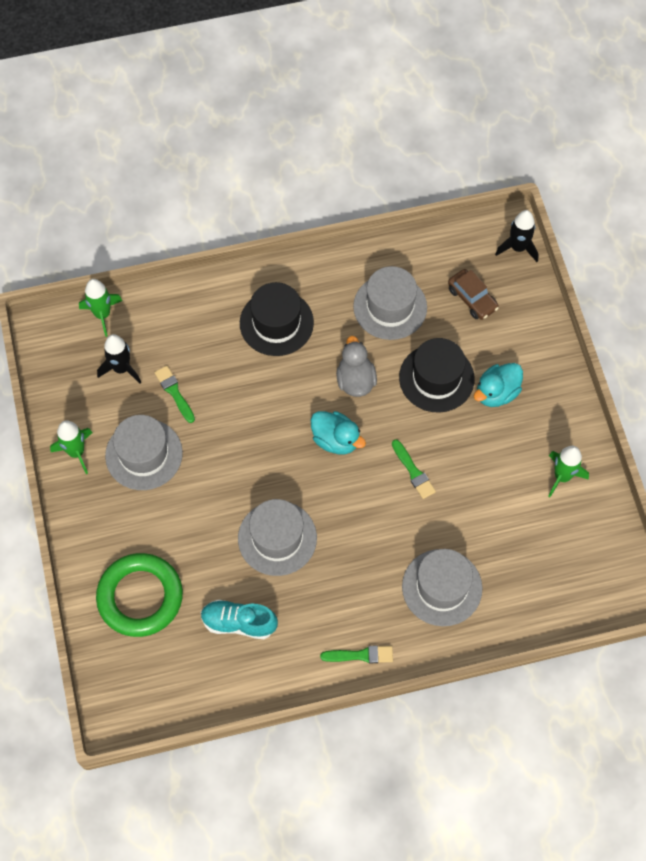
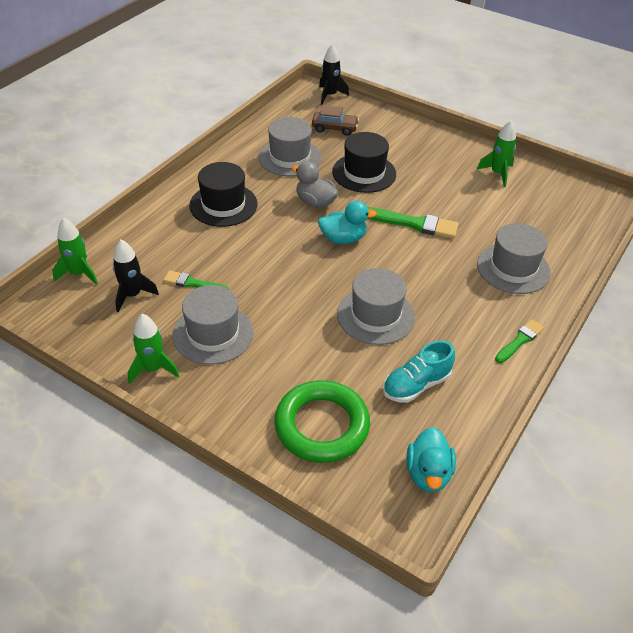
camera: 45 degrees left, 20 degrees down
green brush [392,439,436,499] -> green brush [367,207,459,238], size x1.62
turquoise duck [474,363,523,407] -> turquoise duck moved to [406,427,456,492]

